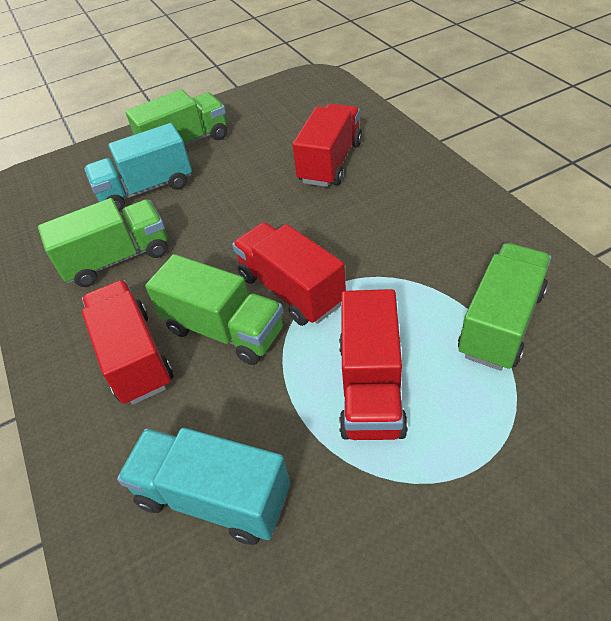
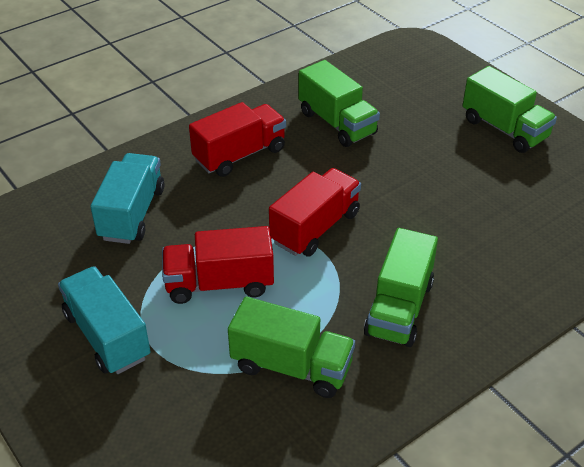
camera: 75 degrees right, 5 degrees down
turquoise truck [84,123,192,211] -> turquoise truck moved to [58,266,151,374]
green truck [145,254,283,365] -> green truck moved to [364,228,438,347]
red truck [293,104,362,187] -> none

